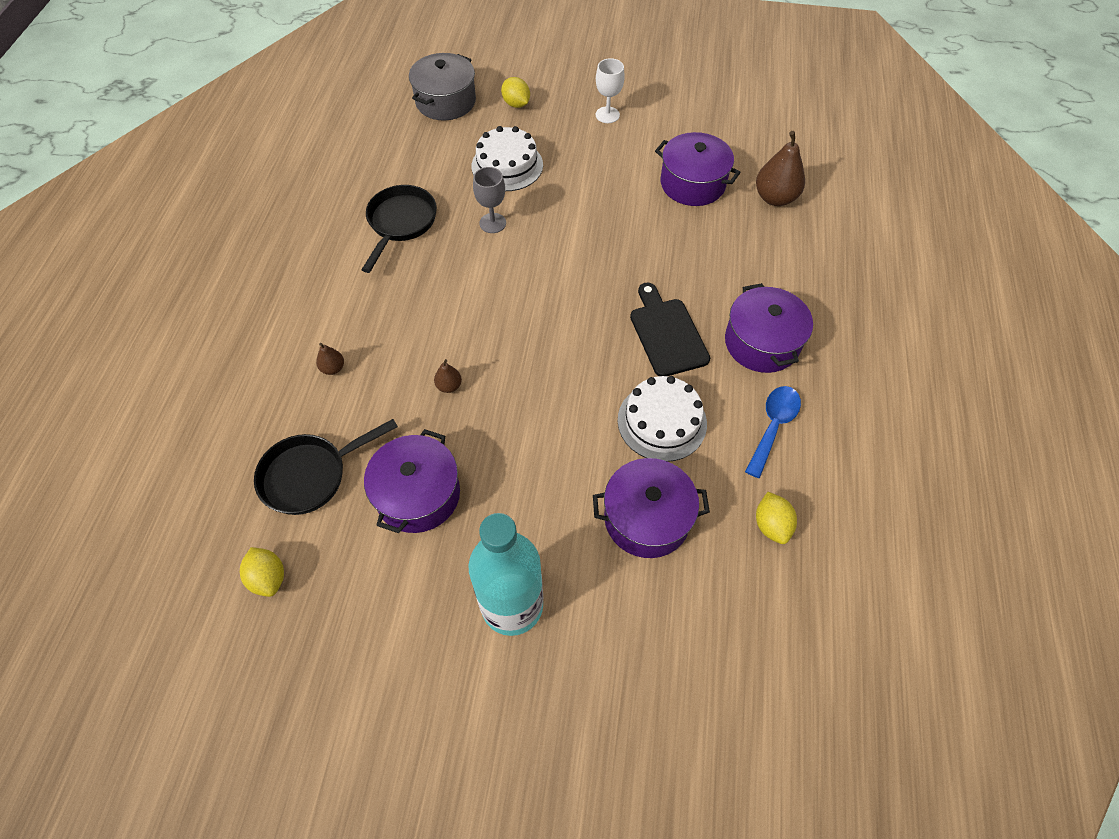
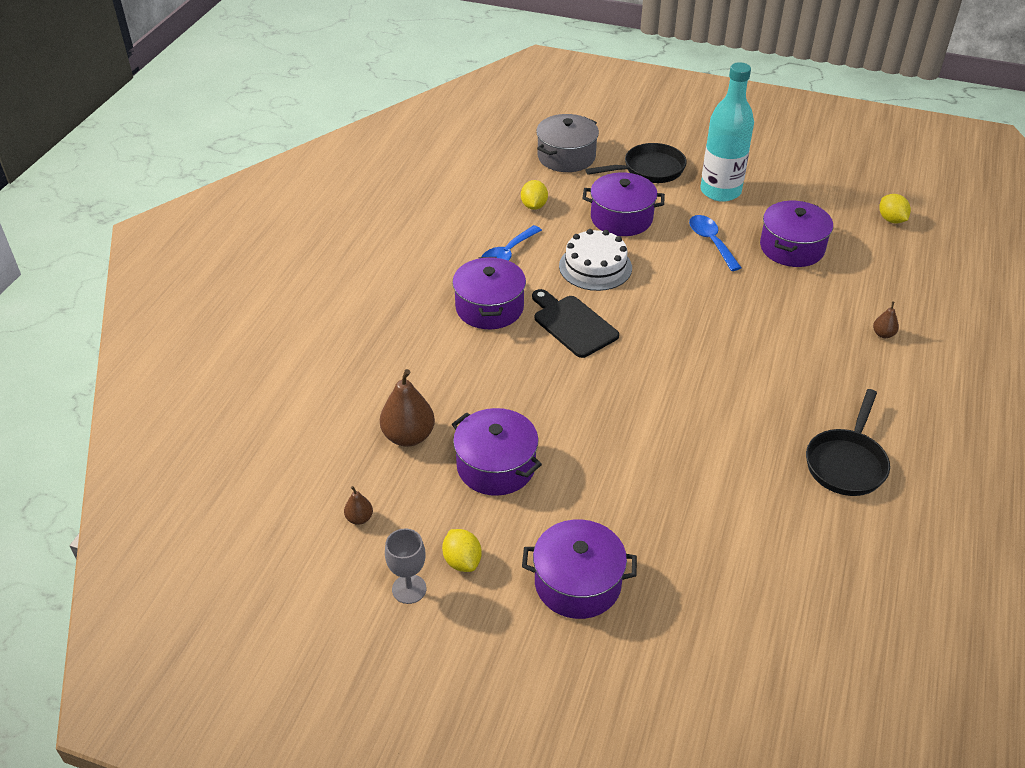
camera: 170 degrees left, 15 degrees down
black pan [254,419,398,515] -> black pan moved to [586,143,687,183]
grey pot [409,53,476,120] -> grey pot moved to [536,114,599,172]
brown pear [434,359,462,393] -> brown pear moved to [344,486,373,525]
white cake [472,126,543,191] -> none
grey goblet [473,167,506,233] -> grey goblet moved to [385,528,426,604]
yellow lemon [501,77,530,108] -> yellow lemon moved to [442,529,482,572]
white goblet [596,58,625,123] -> purple pot [522,520,637,619]
black cutting board [630,283,710,376] -> black cutting board turned 150 degrees clockwise [532,289,619,358]
none -> blue spoon [689,215,741,271]

